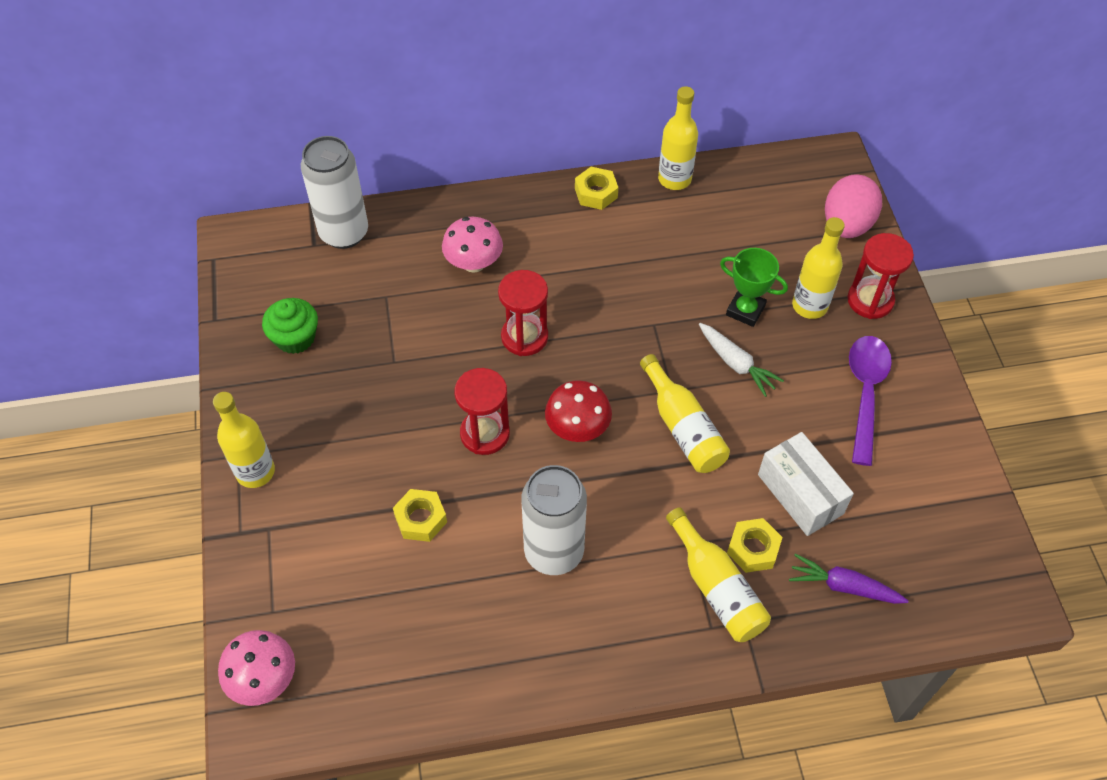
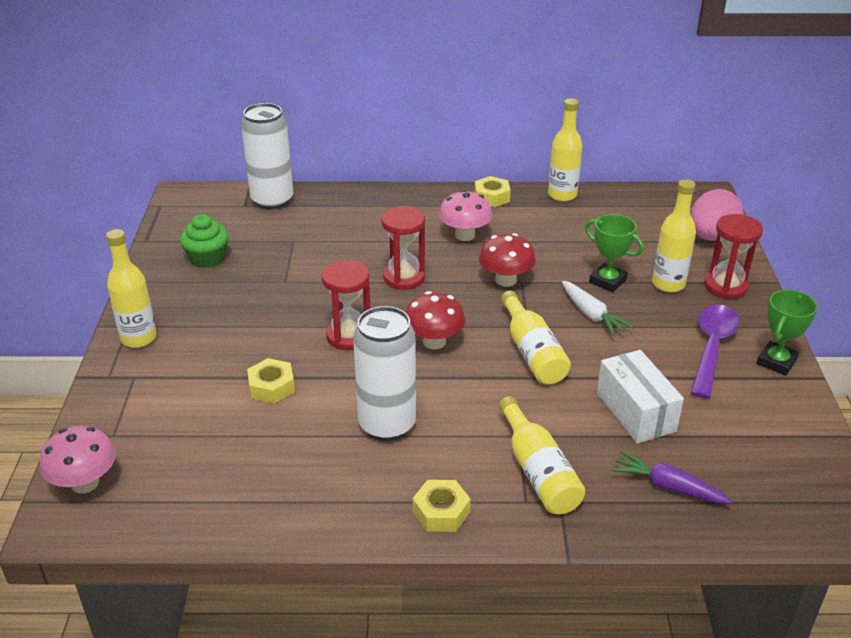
camera: 10 degrees right, 20 degrees down
pink mushroom [442,217,503,273] -> pink mushroom moved to [439,190,492,241]
yellow nut [727,518,783,573] -> yellow nut moved to [413,480,471,532]
none -> red mushroom [479,233,536,287]
none -> green trophy [757,290,818,376]

